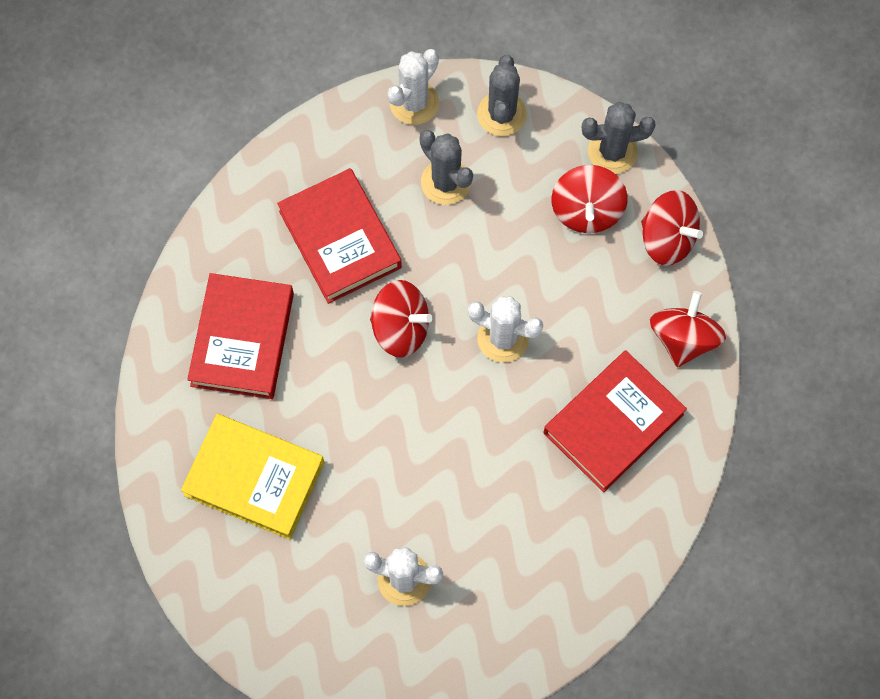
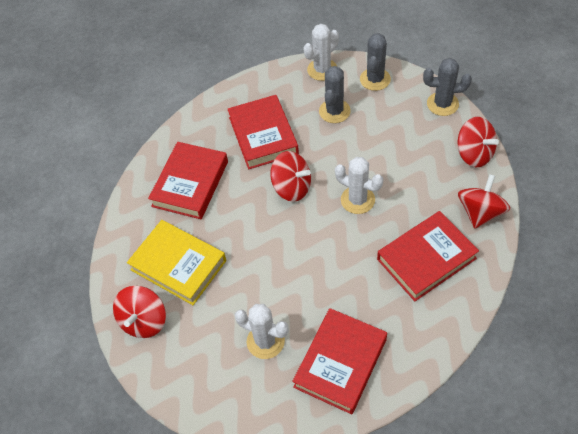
camera: 15 degrees right, 15 degrees down
grey cactus [420,130,473,205] -> grey cactus turned 45 degrees clockwise [319,66,351,123]
red spinning top [551,165,627,233] -> red spinning top moved to [113,286,166,338]
none -> red book [292,308,387,414]

